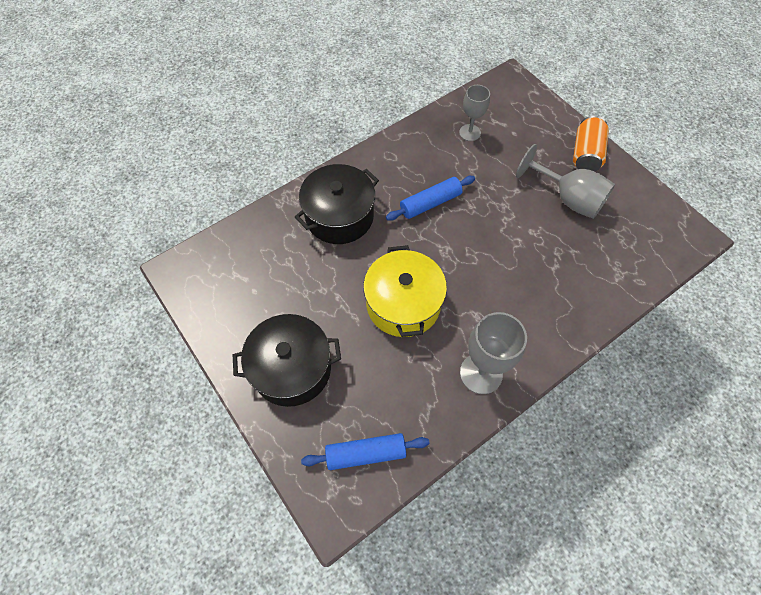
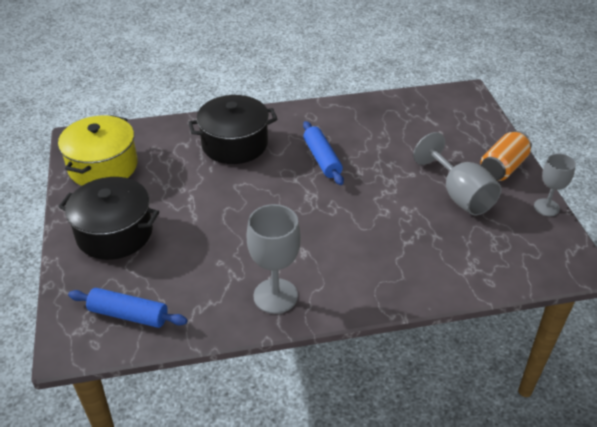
camera: 25 degrees right, 20 degrees down
yellow pot [363,245,447,337] -> yellow pot moved to [58,115,138,186]
blue rolling pin [386,176,475,221] -> blue rolling pin turned 75 degrees clockwise [303,121,344,185]
grey goblet [459,85,490,141] -> grey goblet moved to [534,153,576,216]

